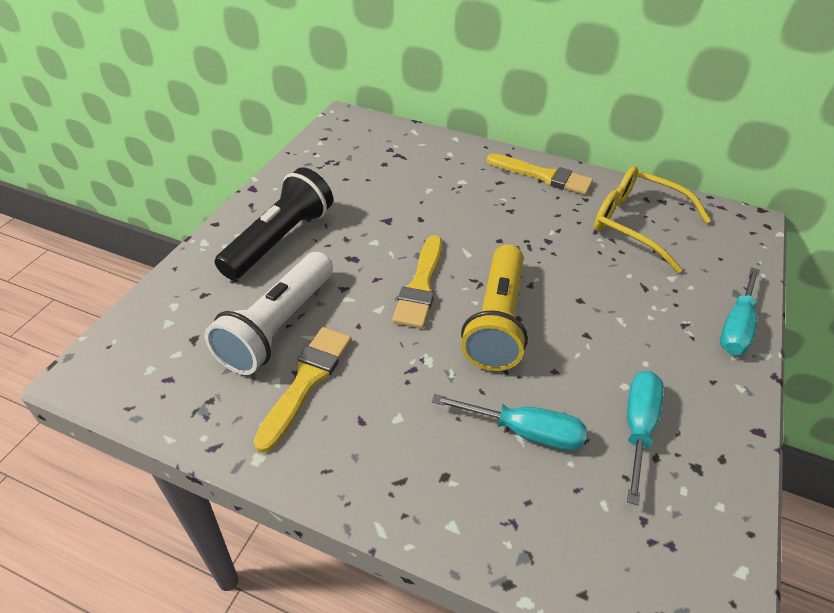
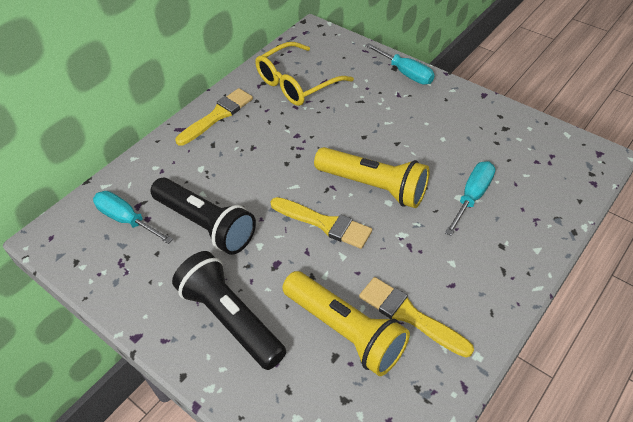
camera: 70 degrees left, 5 degrees up
white flashlight [204,252,333,375] -> yellow flashlight [282,271,410,376]
turquoise screwdriver [627,371,664,506] -> turquoise screwdriver moved to [93,191,173,244]
none -> black flashlight [150,178,256,255]

